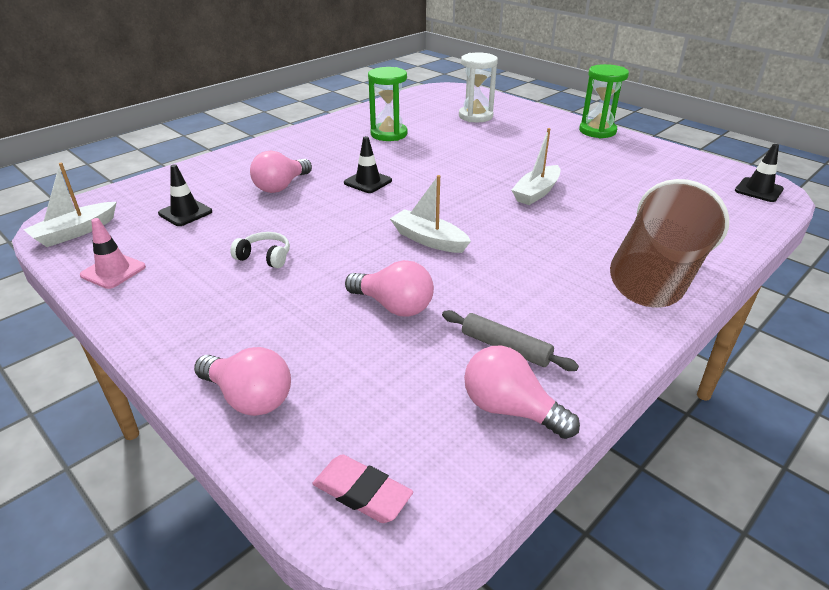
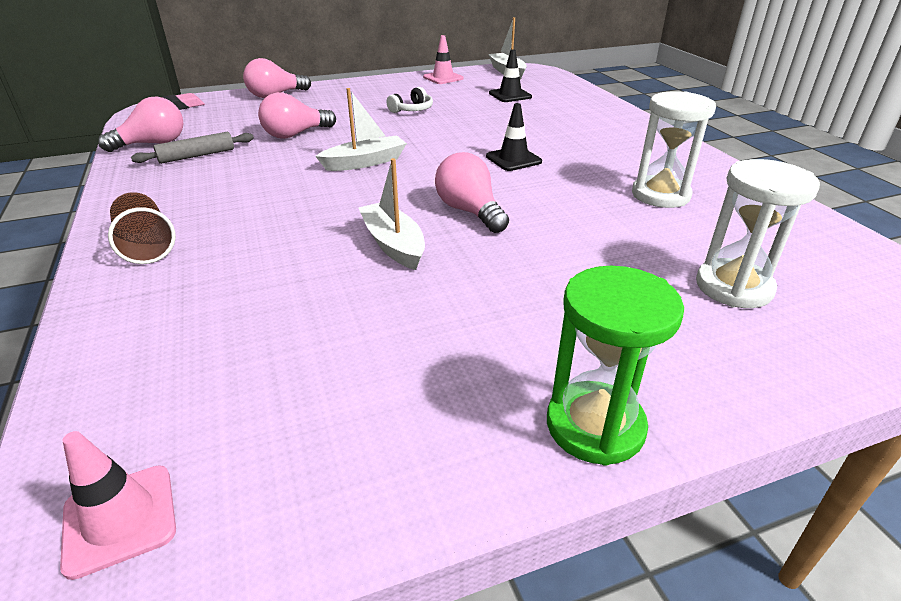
camera: 115 degrees right, 0 degrees up
pink light bulb [250,150,312,193] -> pink light bulb moved to [435,152,509,233]
green hourglass [368,67,408,141] -> white hourglass [632,91,716,208]
brown cup [610,179,729,308] -> brown cup [108,192,176,264], size x0.53
black traffic cone [735,144,784,202] -> pink traffic cone [60,431,176,580]

